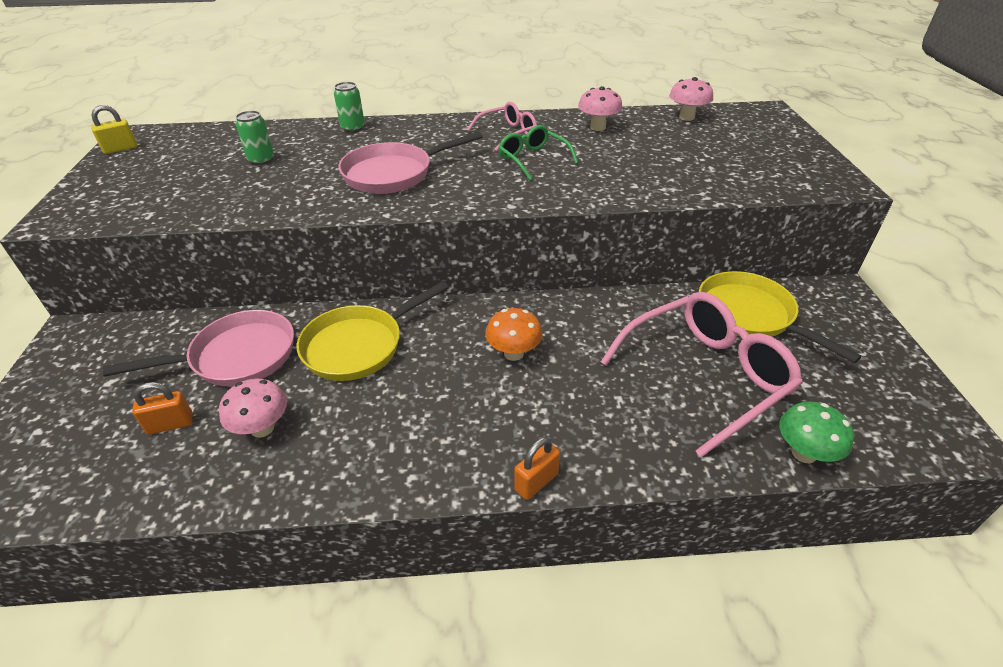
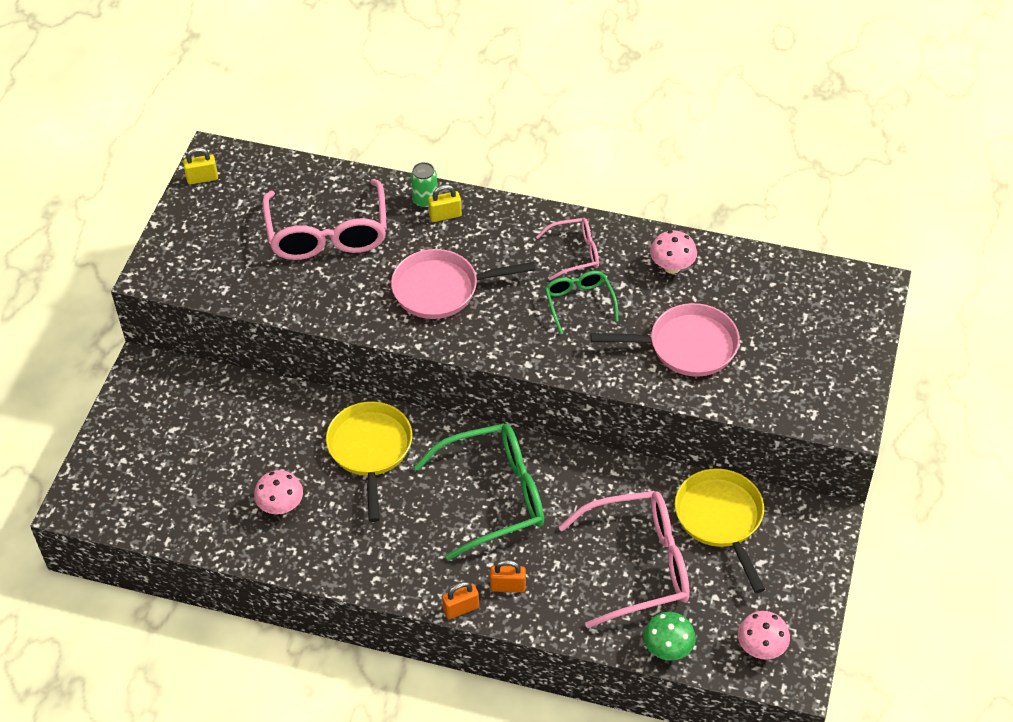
camera: 20 degrees right, 10 degrees up
pink pan [103,310,294,386] -> pink pan moved to [591,303,740,377]
orange padlock [132,382,193,435] -> orange padlock moved to [490,560,526,592]
green can [236,111,274,165] -> pink glasses [262,179,387,260]
yellow pan [297,281,449,381] -> yellow pan turned 105 degrees clockwise [326,401,412,522]
orange mushroom [486,308,543,361] -> green glasses [414,423,544,560]
pink mushroom [669,77,713,121] -> pink mushroom moved to [738,611,790,659]
none -> yellow padlock [428,184,462,222]

